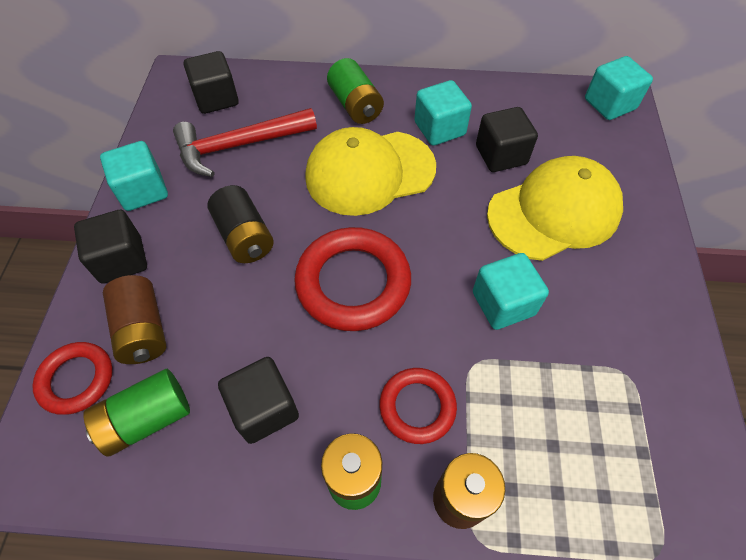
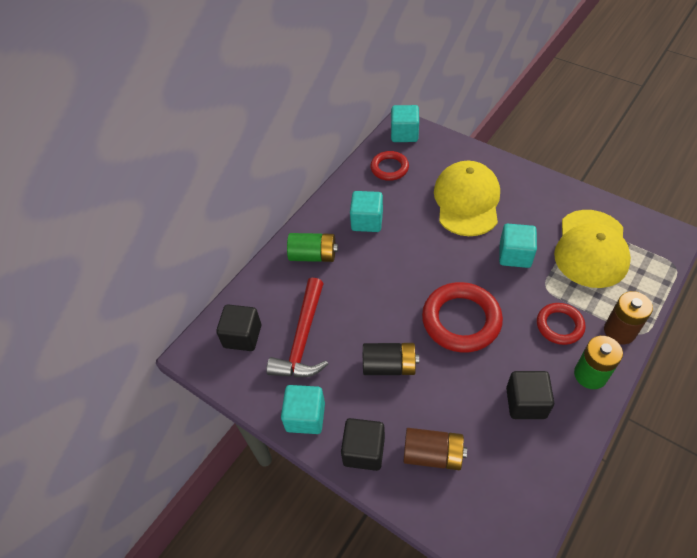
camera: 55 degrees left, 5 degrees down
red ring [32,342,113,415] -> red ring moved to [370,151,409,181]
green battery [83,369,190,457] -> none
yellow cap [305,127,436,216] -> yellow cap moved to [554,210,631,288]
black cube [476,107,538,172] -> none

